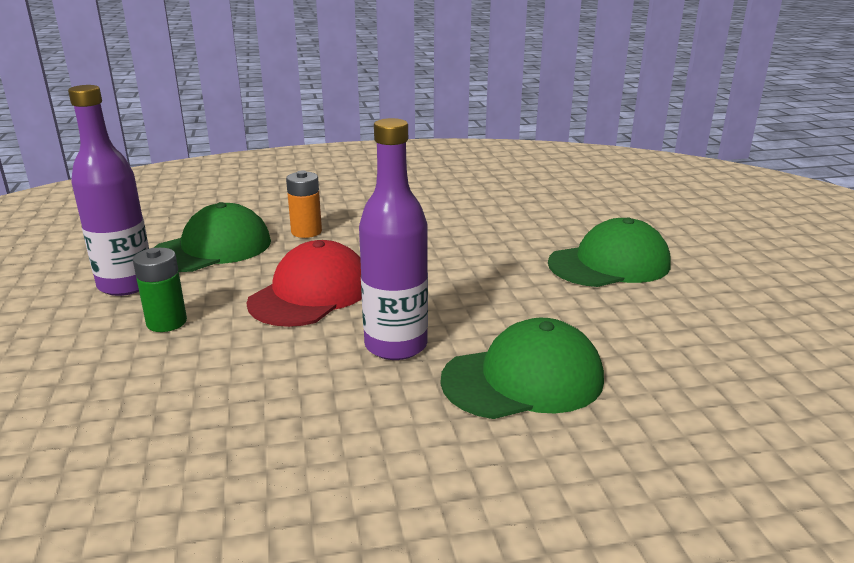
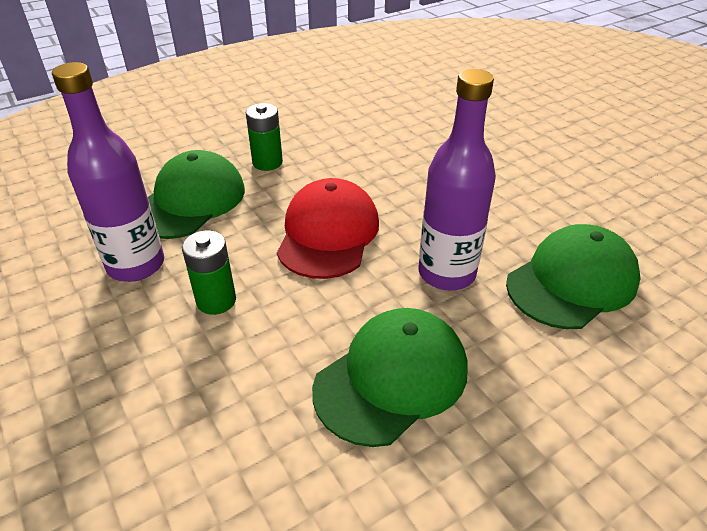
camera: 20 degrees left, 15 degrees up
orange battery [286,170,322,238] -> green battery [245,103,283,171]
green cap [548,217,671,287] -> green cap moved to [312,308,468,447]

